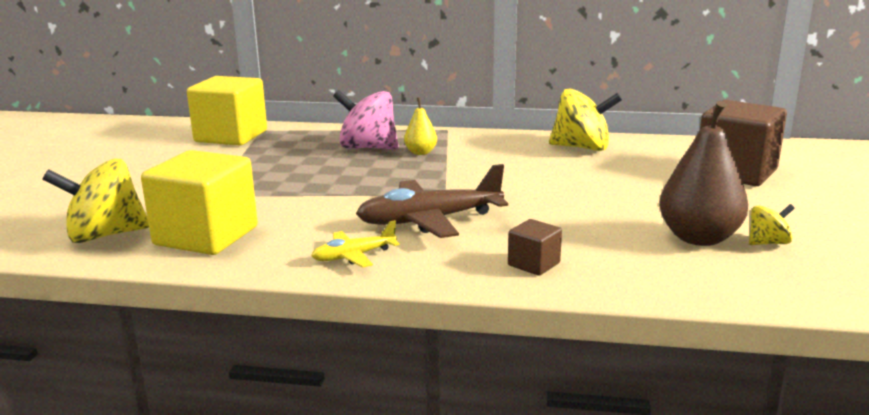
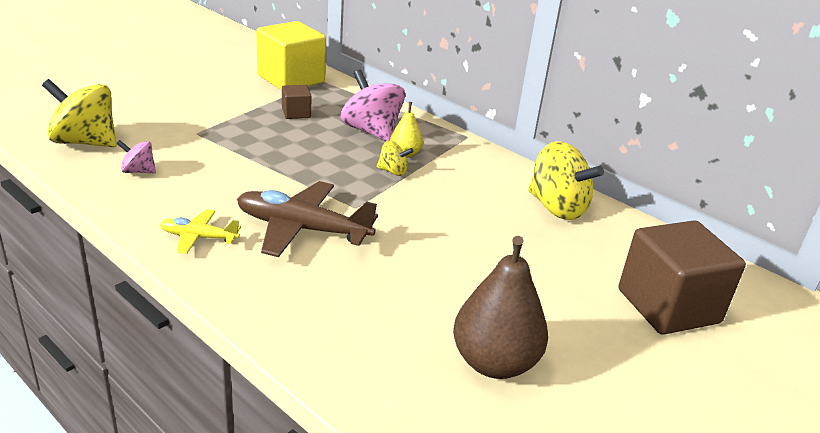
camera: 30 degrees right, 10 degrees up
yellow cube [141,150,258,255] -> pink spinning top [116,140,156,173]
brown cube [508,219,562,276] -> brown cube moved to [282,85,311,119]
yellow spinning top [749,204,795,245] -> yellow spinning top moved to [377,141,413,176]

